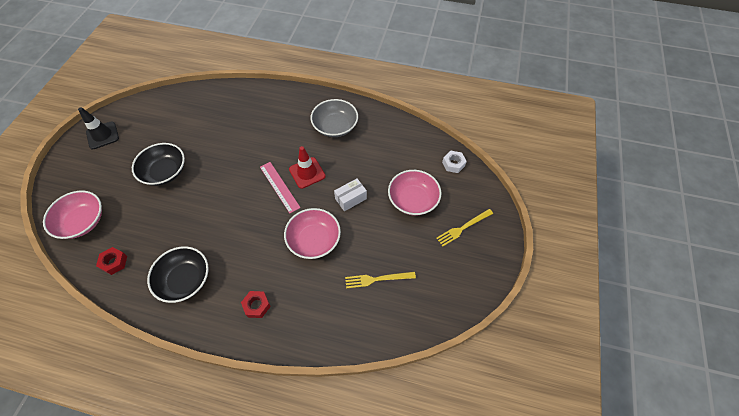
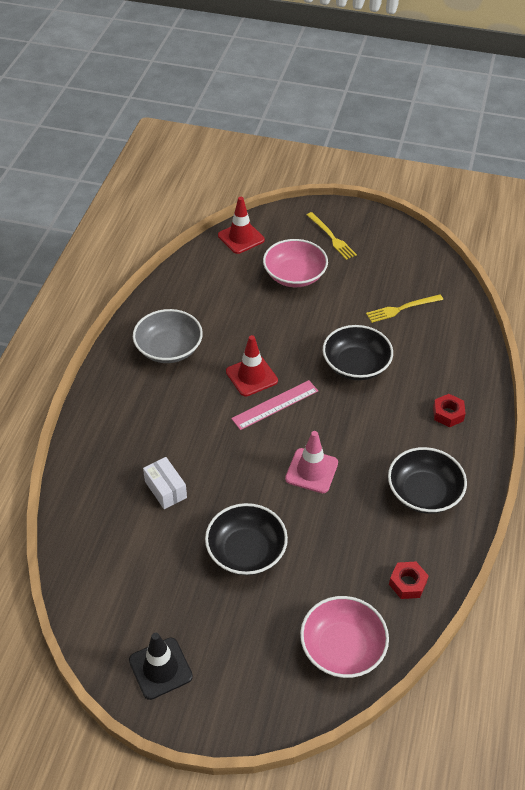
camera: 90 degrees left, 10 degrees down
pink bowl [284,208,341,259] -> black bowl [323,325,393,380]
white box [334,179,367,211] -> white box moved to [143,457,187,509]
yellow fork [345,272,416,289] -> yellow fork turned 75 degrees clockwise [366,294,443,323]
white nut [442,151,467,173] -> red traffic cone [218,197,265,254]
none -> pink traffic cone [285,431,338,493]

